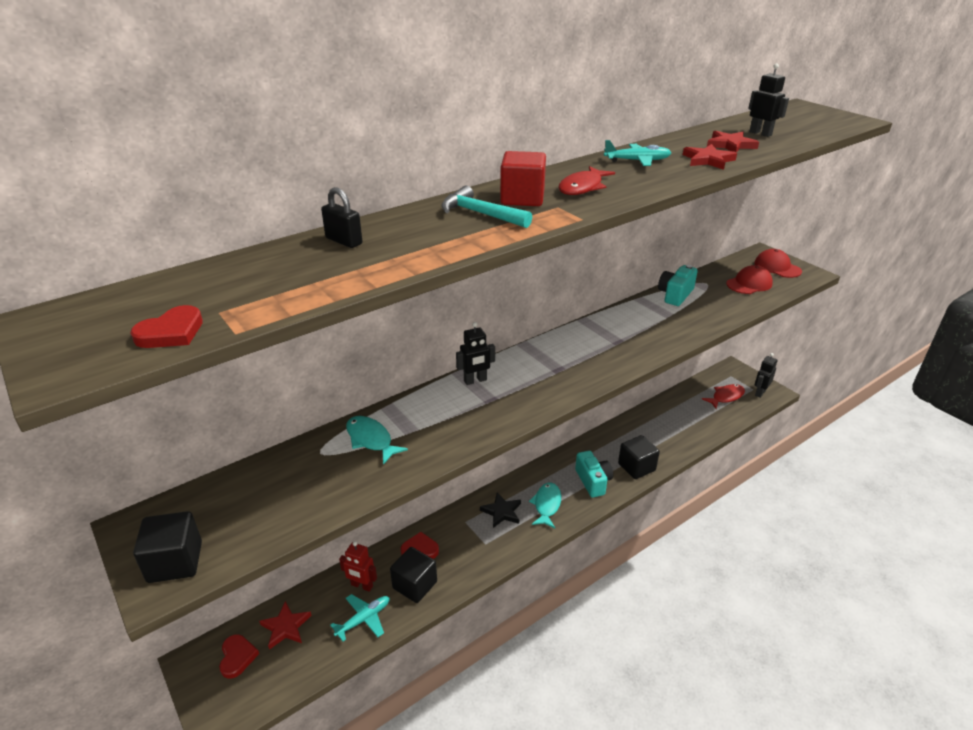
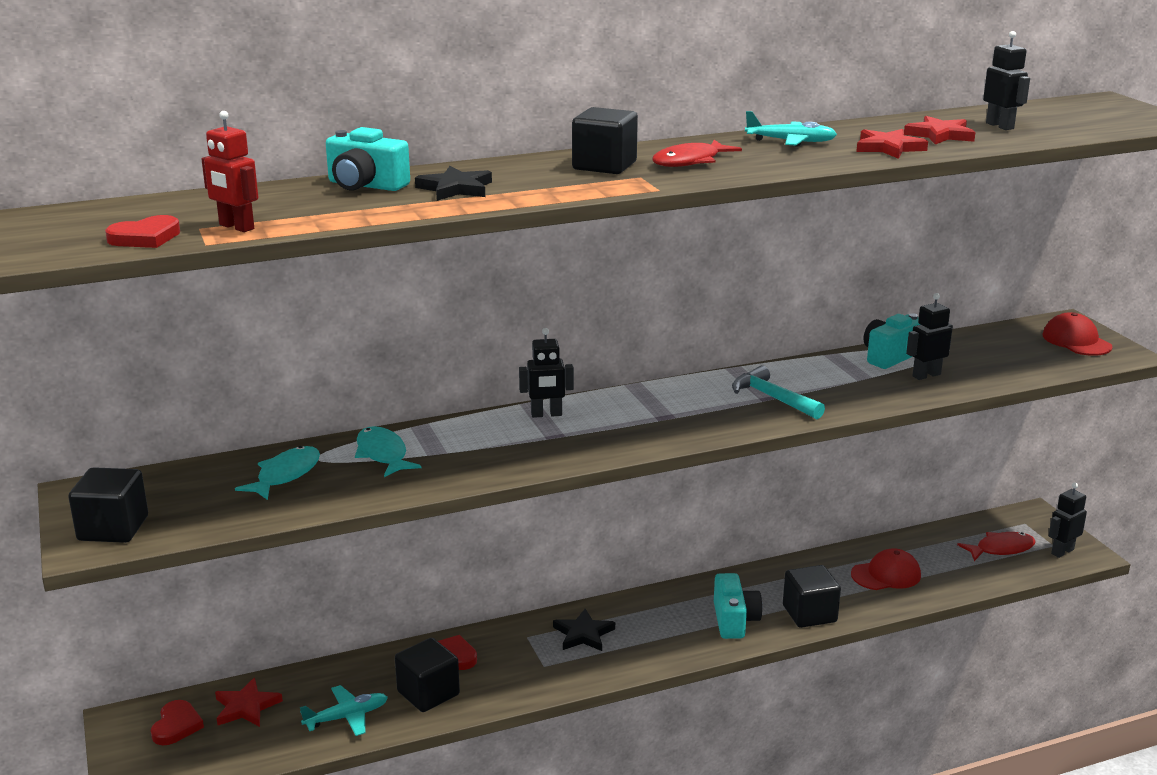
camera: 15 degrees right, 10 degrees down
black padlock [321,187,362,248] -> turquoise camera [326,127,410,191]
red robot [339,541,377,592] -> red robot moved to [202,111,258,232]
turquoise hammer [441,186,532,228] -> turquoise hammer moved to [732,365,825,419]
red cube [500,151,546,206] -> black cube [572,107,638,174]
turquoise fish [529,482,561,528] -> turquoise fish moved to [235,446,320,500]
red cap [726,265,773,294] -> red cap moved to [851,548,921,590]
none -> black star [415,166,492,201]
none -> black robot [906,293,953,380]

